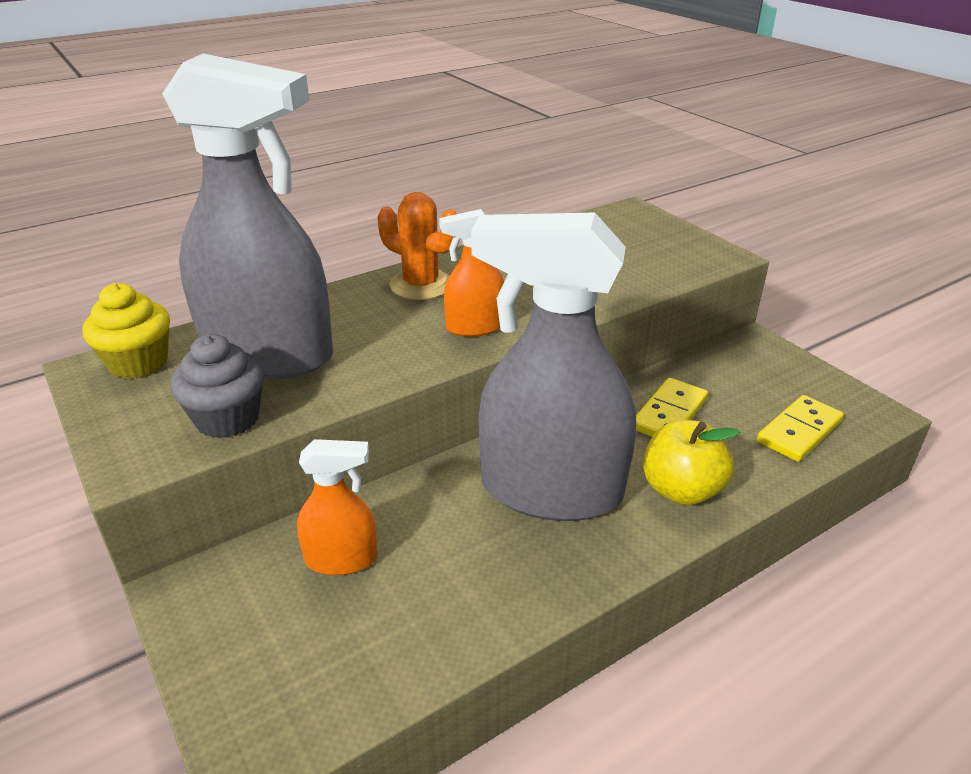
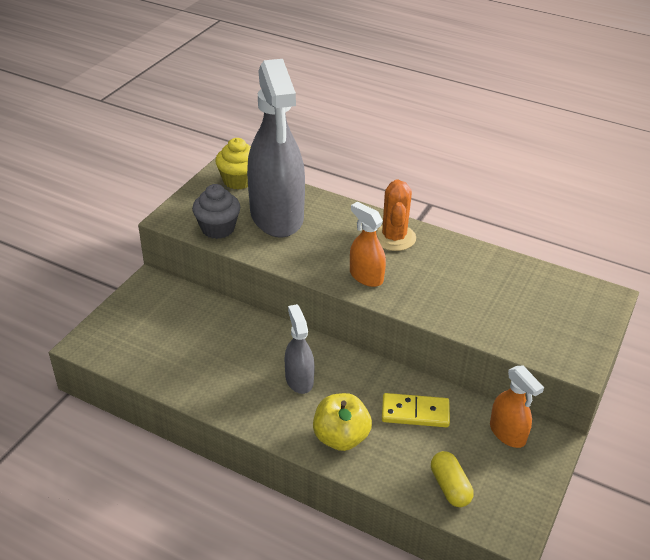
camera: 60 degrees right, 5 degrees up
orange spray bottle [297,439,378,575] -> orange spray bottle moved to [490,365,544,448]
grey spray bottle [471,213,636,521] -> grey spray bottle [285,304,315,394], size x0.46
yellow domino [757,395,844,462] -> yellow capsule [431,451,474,507]

